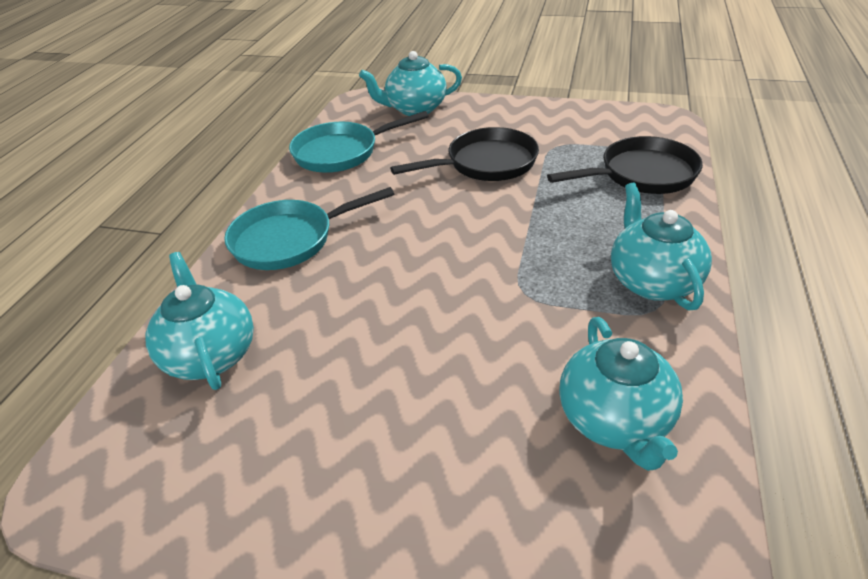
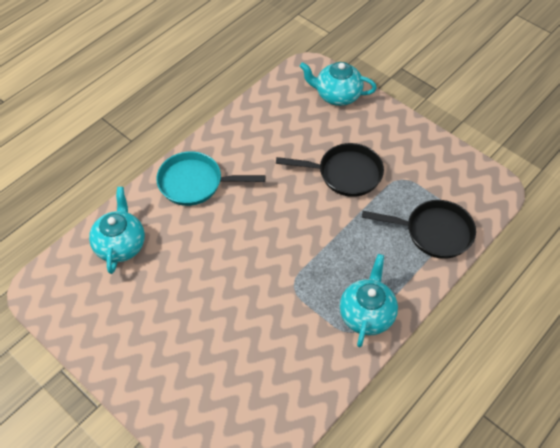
camera: 25 degrees right, 15 degrees up
turquoise pan [289,111,429,173] -> none
turquoise teapot [559,317,683,471] -> none

